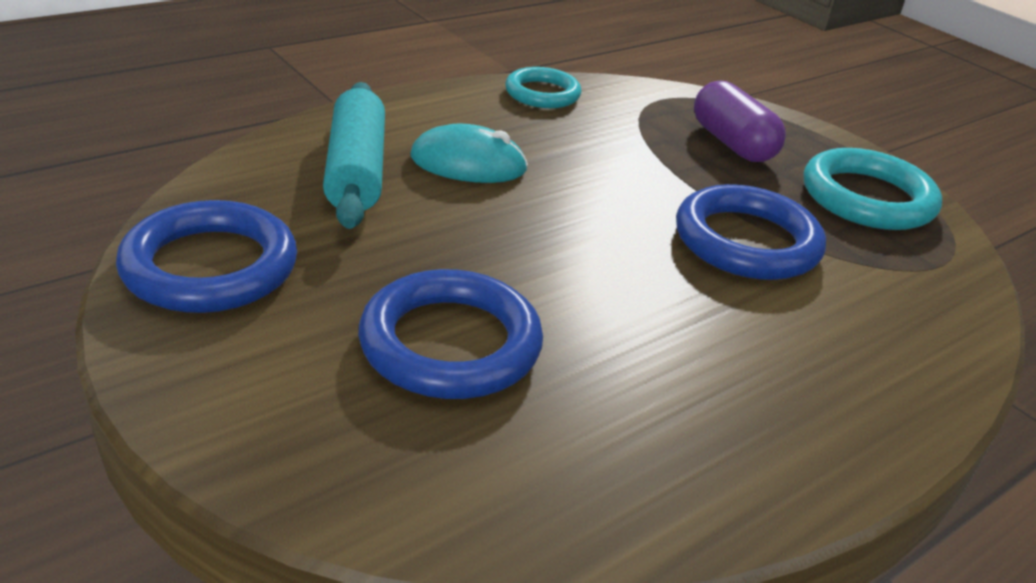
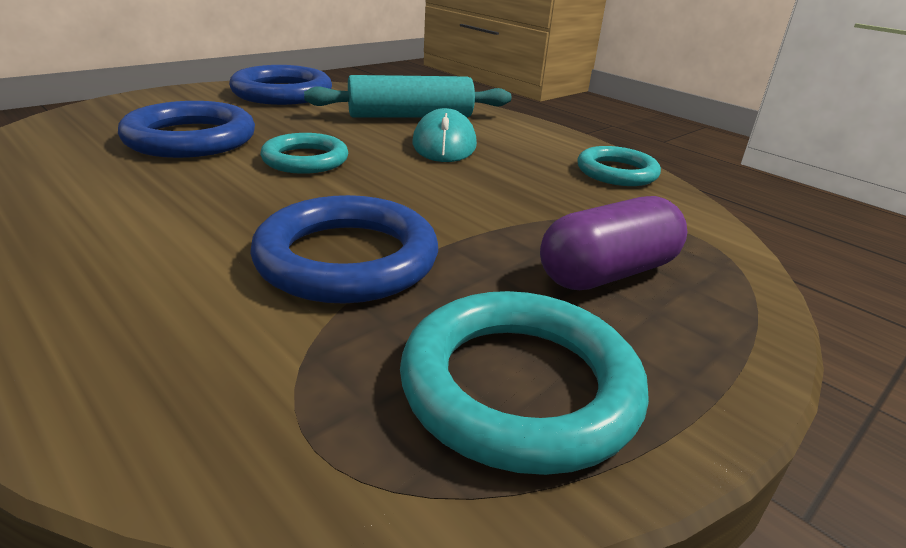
camera: 85 degrees right, 5 degrees down
none -> turquoise ring [260,133,348,174]

